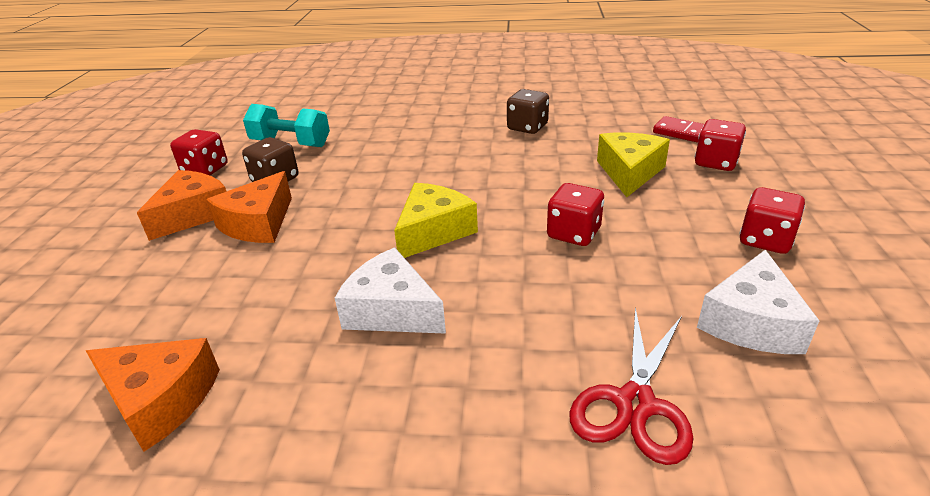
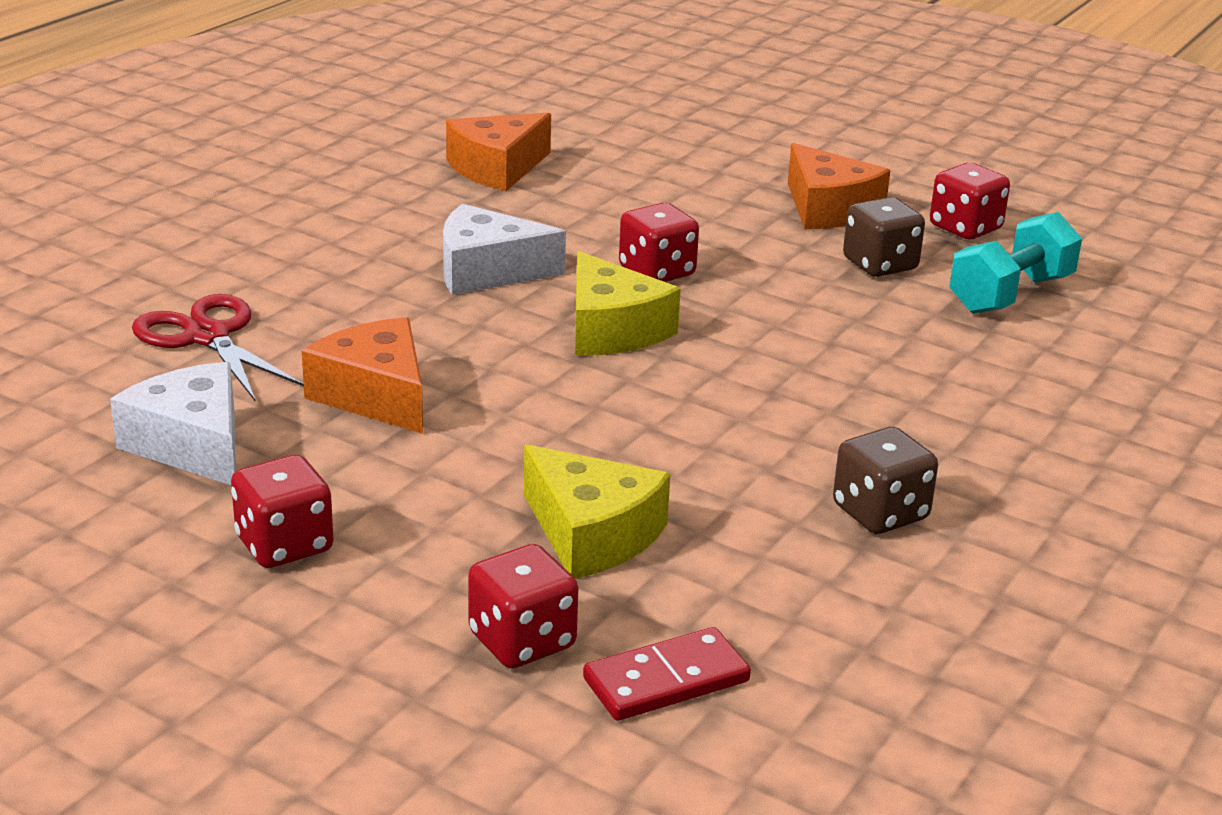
camera: 115 degrees right, 5 degrees down
orange cheese [206,171,292,243] -> orange cheese moved to [302,317,423,434]
white cheese [335,248,446,334] -> white cheese turned 150 degrees counterclockwise [443,204,566,295]
red dice [547,183,604,246] -> red dice moved to [619,203,699,282]

